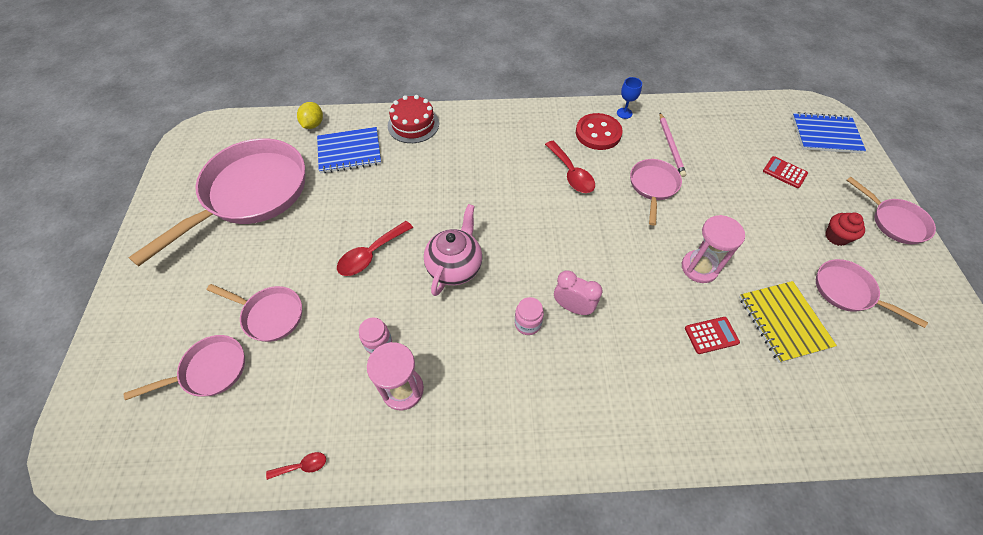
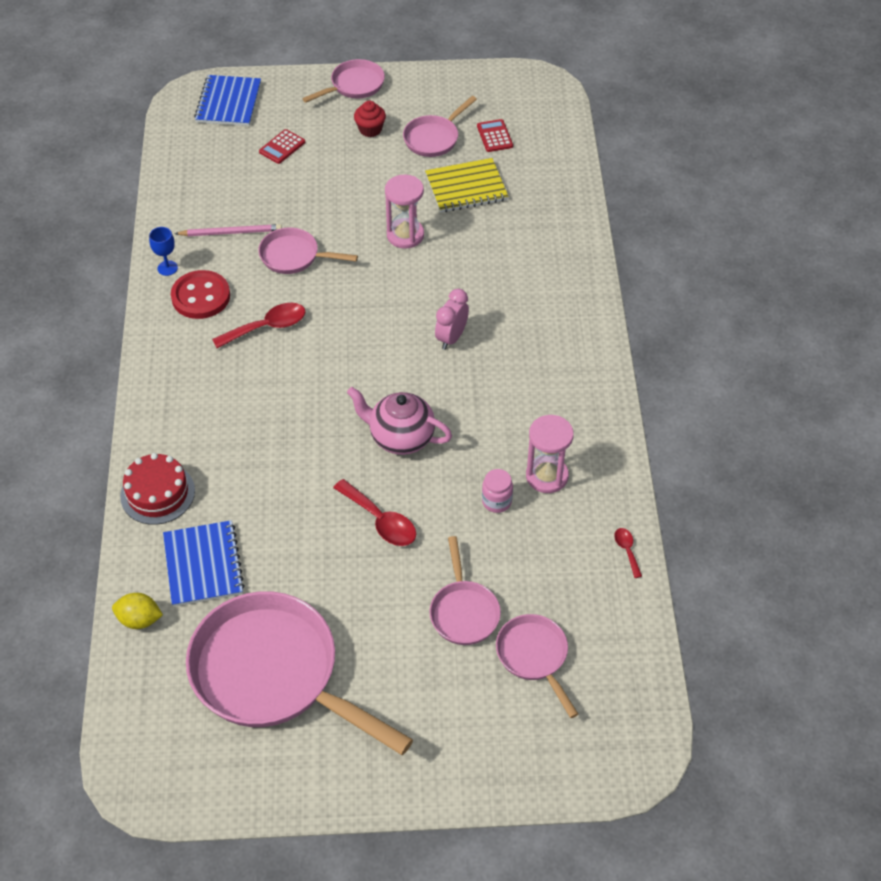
camera: 90 degrees left, 5 degrees down
pink pan [207,284,302,342] -> pink pan turned 150 degrees clockwise [429,536,501,645]
pink jar [515,297,544,335] -> none
red calculator [685,317,740,354] -> red calculator moved to [477,119,513,152]

